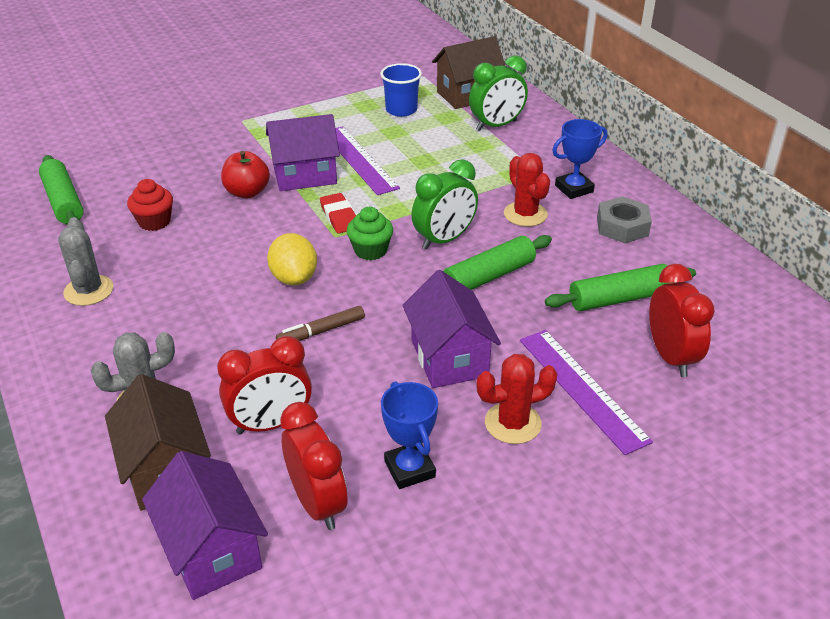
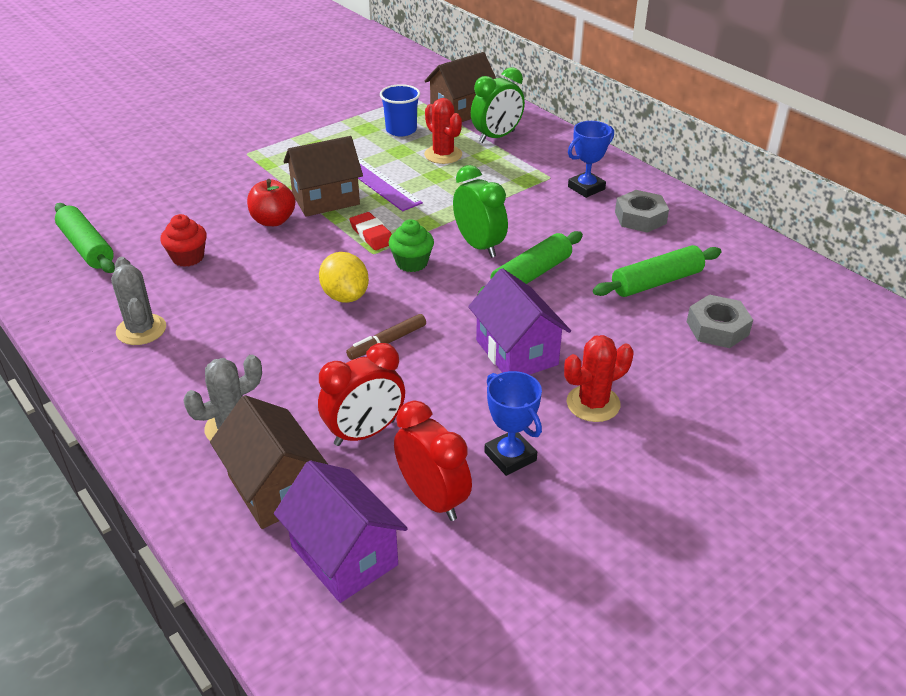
camera: 10 degrees left, 0 degrees up
purple house [266,114,340,191] -> brown house [283,136,363,217]
green clock [411,159,478,250] -> green clock turned 75 degrees counterclockwise [453,165,508,258]
red cactus [504,153,550,227] -> red cactus moved to [424,98,462,164]
purple ruler [520,330,653,455] -> none
red clock [649,264,715,377] -> grey nut [687,294,753,348]

